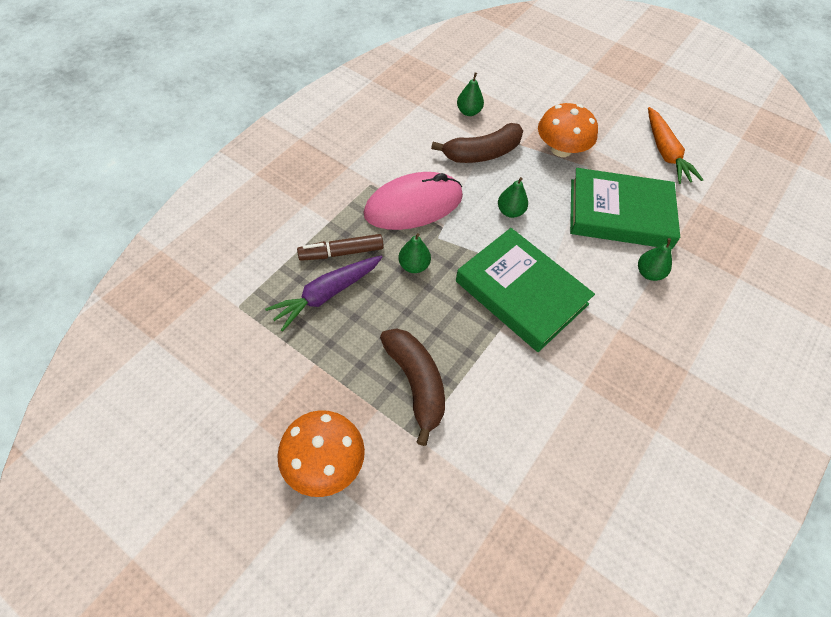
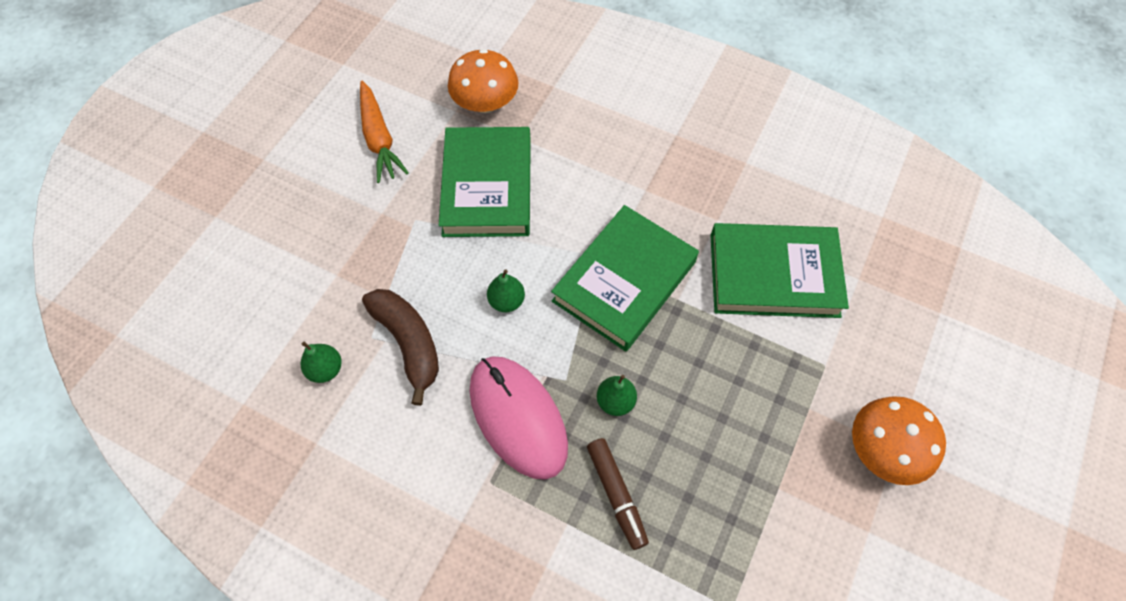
camera: 95 degrees left, 5 degrees up
purple carrot [265,256,383,332] -> none
brown banana [380,328,445,446] -> none
orange mushroom [538,103,598,157] -> orange mushroom moved to [448,49,518,113]
green pear [638,238,672,281] -> none
orange carrot [648,107,703,184] -> orange carrot turned 90 degrees clockwise [360,81,409,183]
none -> green book [710,223,849,318]

